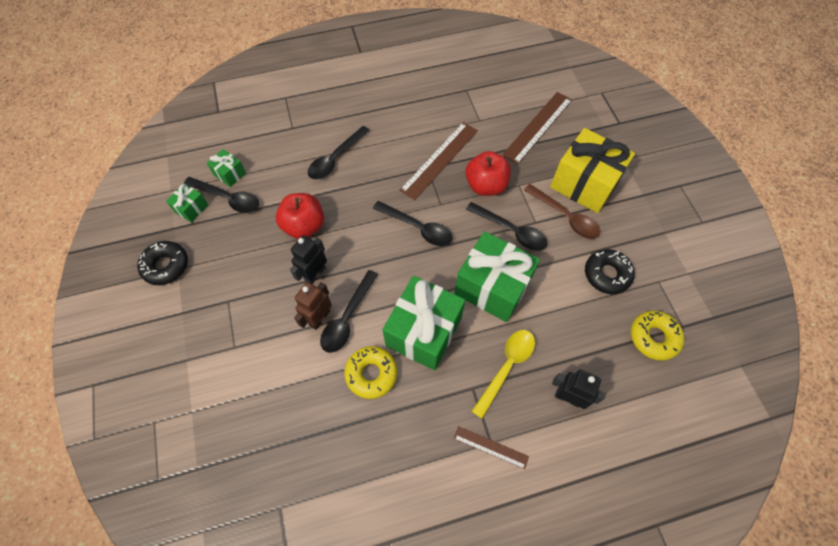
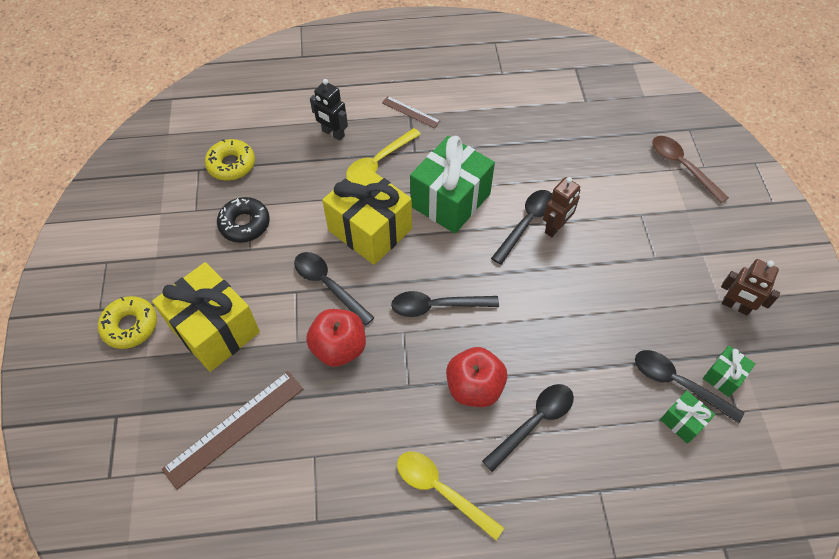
camera: 170 degrees left, 5 degrees down
black donut [137,241,188,285] -> brown robot [721,259,780,315]
red apple [275,193,324,239] -> red apple moved to [446,347,507,407]
black robot [290,235,327,284] -> none
yellow donut [344,346,397,399] -> yellow donut moved to [98,296,157,349]
black spoon [373,201,452,246] -> black spoon turned 45 degrees counterclockwise [391,291,499,317]
brown ruler [400,122,478,200] -> none
green gift [455,231,540,322] -> yellow gift [322,165,412,265]
brown spoon [524,184,600,239] -> brown spoon moved to [652,136,729,203]
none -> yellow spoon [397,452,504,540]

